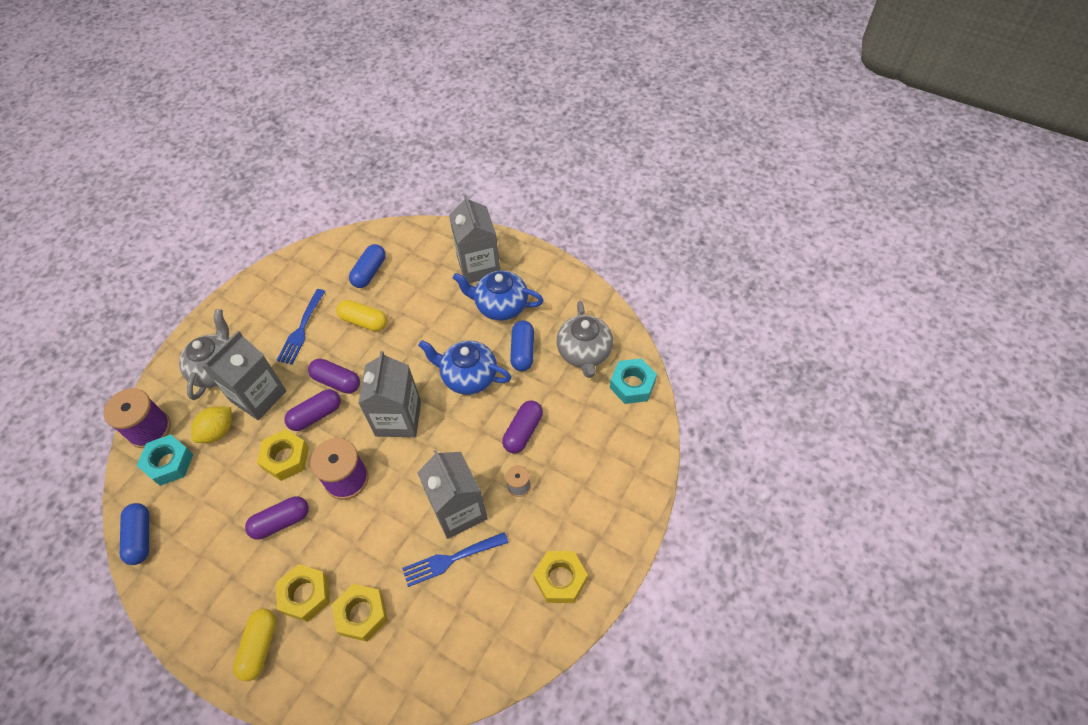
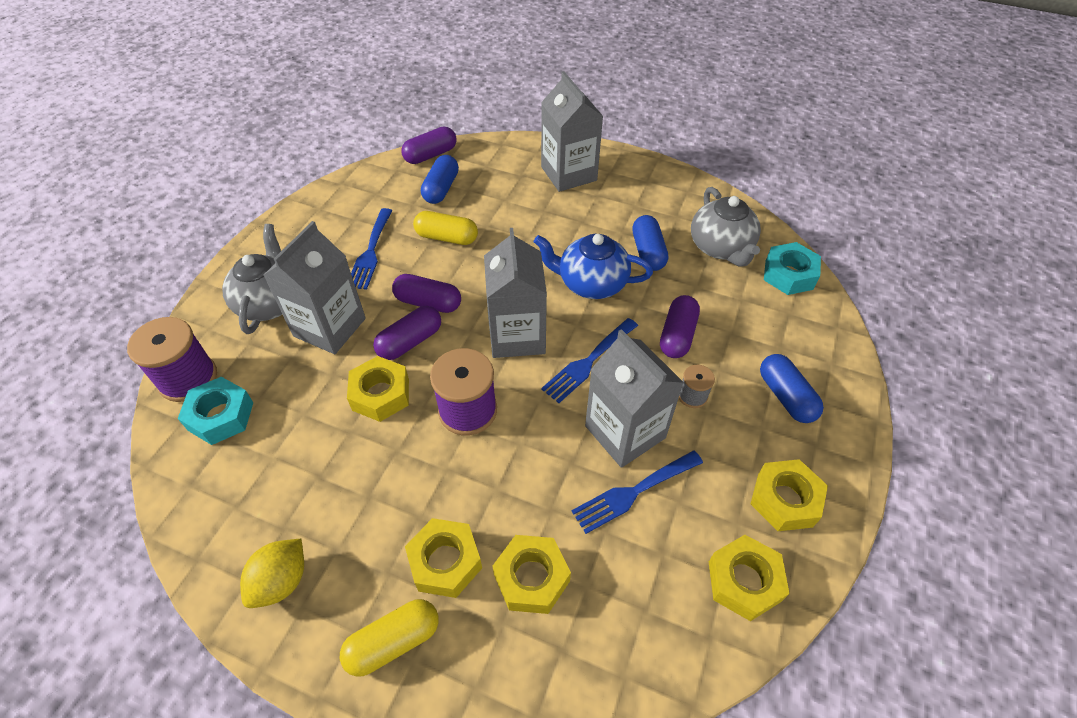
camera: 10 degrees left, 5 degrees down
blue capsule [120,503,149,565] -> blue capsule moved to [760,354,824,423]
yellow lemon [191,406,232,443] -> yellow lemon moved to [240,539,304,608]
yellow capsule [233,608,276,681] -> yellow capsule turned 60 degrees clockwise [340,599,439,677]
purple capsule [245,496,309,540] -> purple capsule moved to [401,127,457,164]
blue teapot [453,270,544,321] -> none
none -> blue fork [541,318,638,403]
none -> yellow nut [709,535,790,621]

